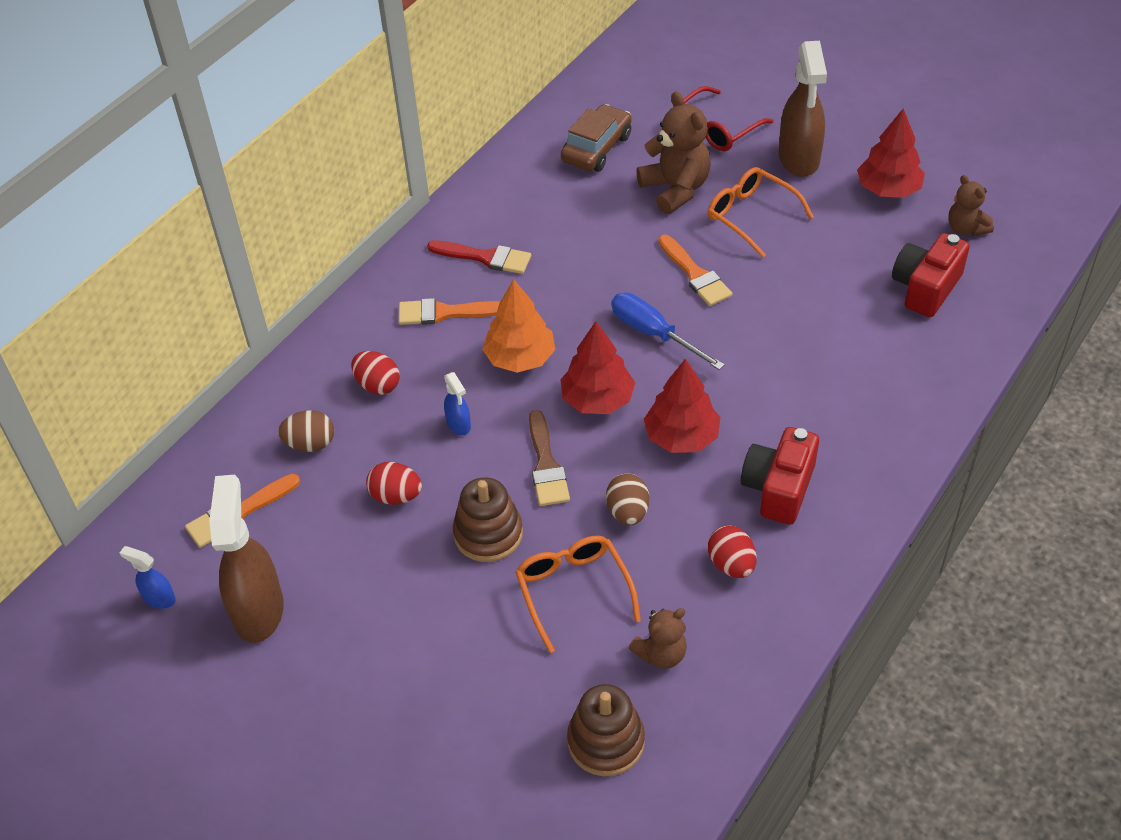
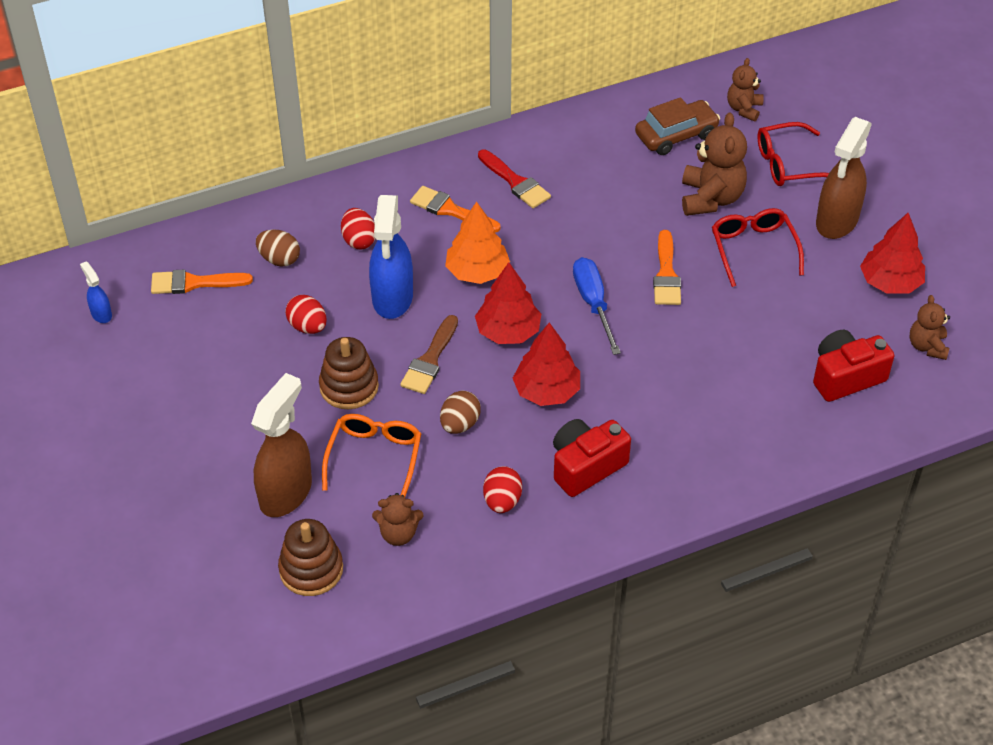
camera: 30 degrees right, 0 degrees up
brown spray bottle [209,475,284,643] -> brown spray bottle moved to [251,373,312,517]
blue spray bottle [444,372,471,435] -> blue spray bottle [369,195,413,319], size x2.16
orange glasses [708,167,814,258] -> red glasses [712,208,804,287]
none -> brown teddy bear [727,58,764,121]

